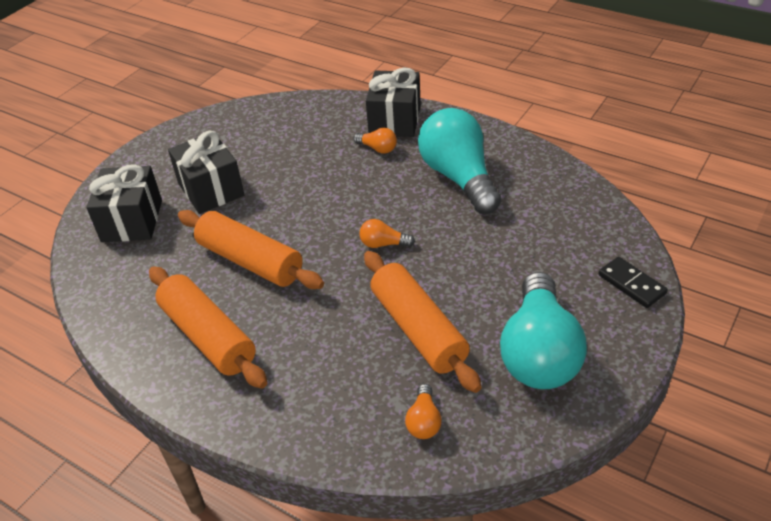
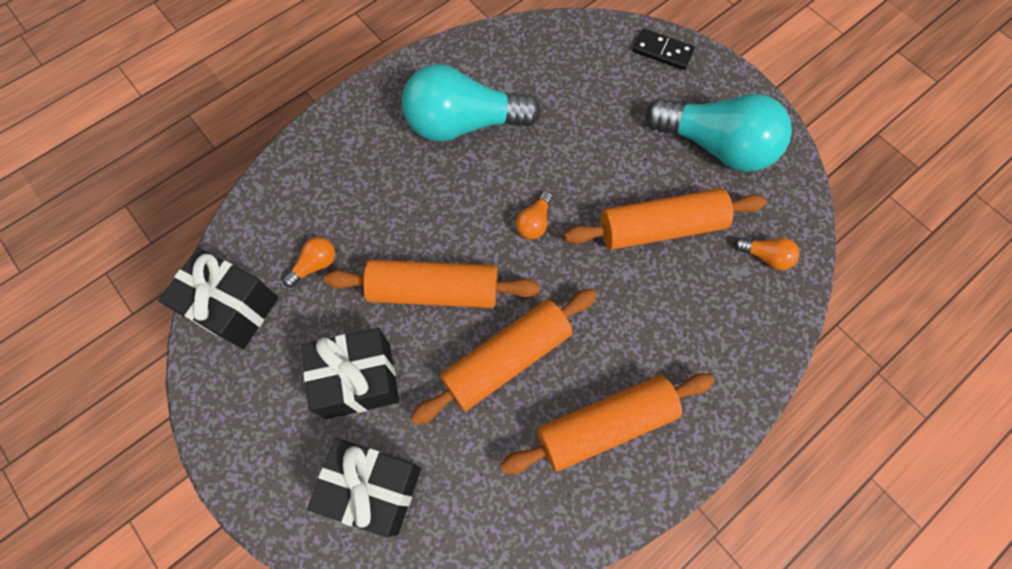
camera: 75 degrees left, 25 degrees up
orange light bulb [353,128,397,154] -> orange light bulb moved to [283,237,335,287]
black gift [366,68,421,137] -> black gift moved to [158,248,278,349]
black domino [598,257,668,308] -> black domino turned 45 degrees clockwise [633,29,695,70]
none -> orange rolling pin [324,260,540,308]

